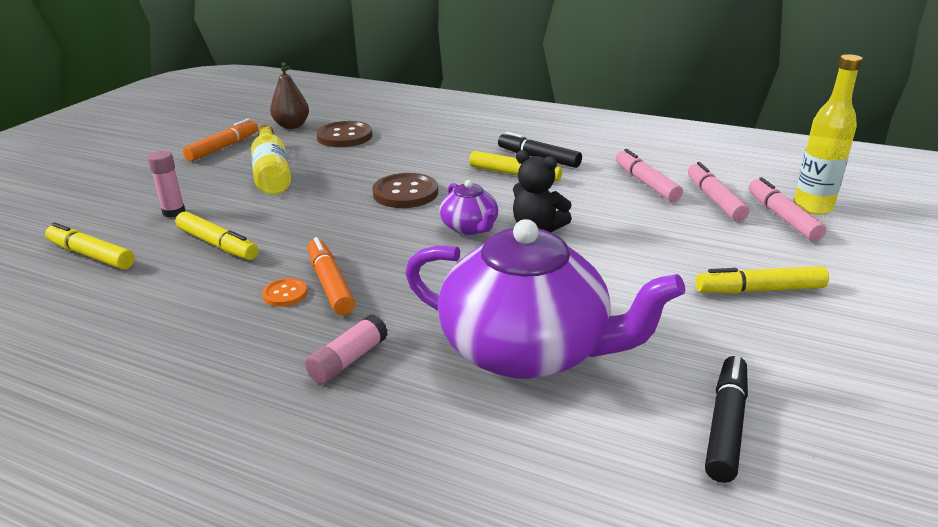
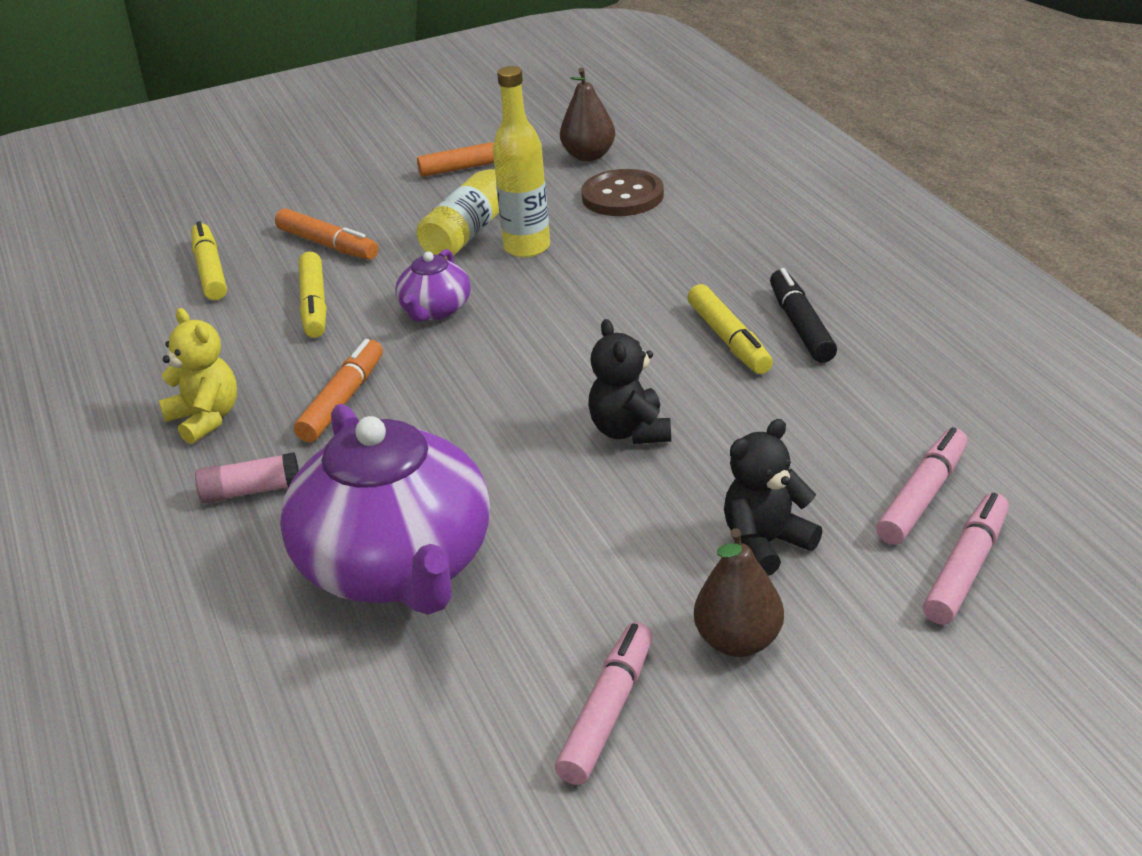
camera: 45 degrees right, 5 degrees up
pink glue stick [148,151,185,218] -> orange marker [275,208,378,260]
orange button [262,278,308,307] -> none
brown button [373,173,438,208] -> none
purple teapot [439,180,498,235] -> purple teapot moved to [395,249,470,322]
pink marker [616,149,683,202] -> pink marker moved to [555,622,653,785]
yellow marker [696,266,829,293] -> brown pear [694,528,784,657]
black marker [705,356,748,483] -> none
yellow bottle [793,54,863,215] -> yellow bottle moved to [493,66,550,258]
none -> yellow teddy bear [159,308,237,444]
none -> black teddy bear [724,419,822,576]

